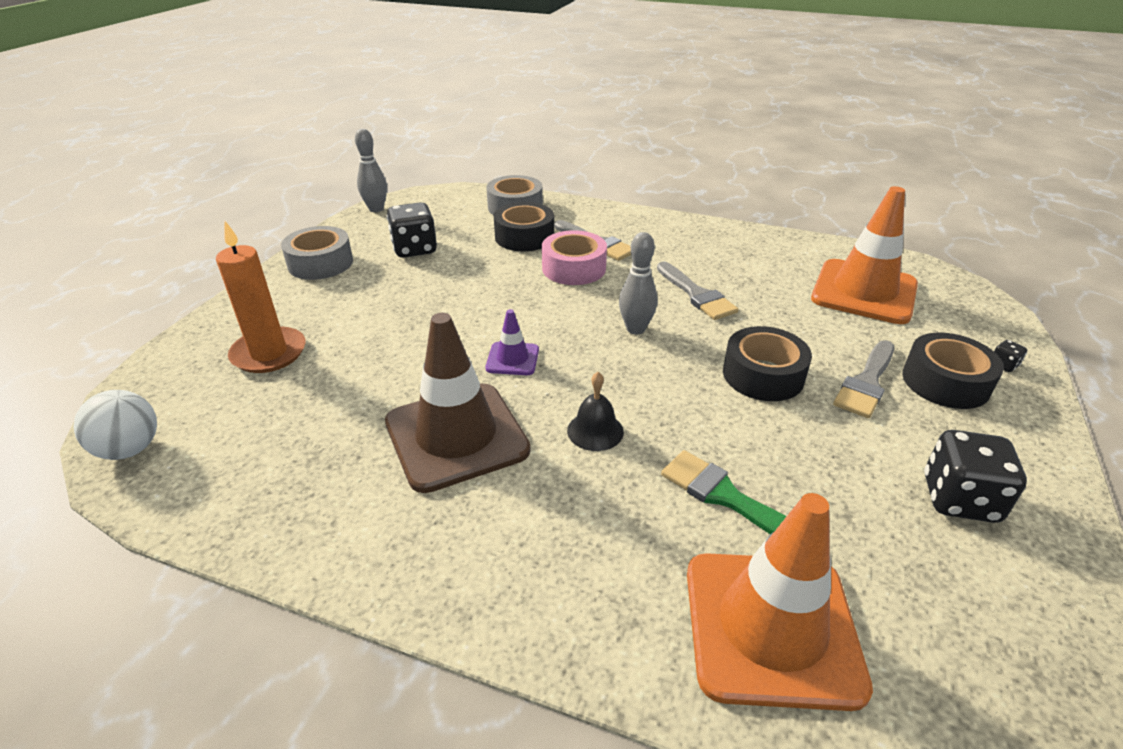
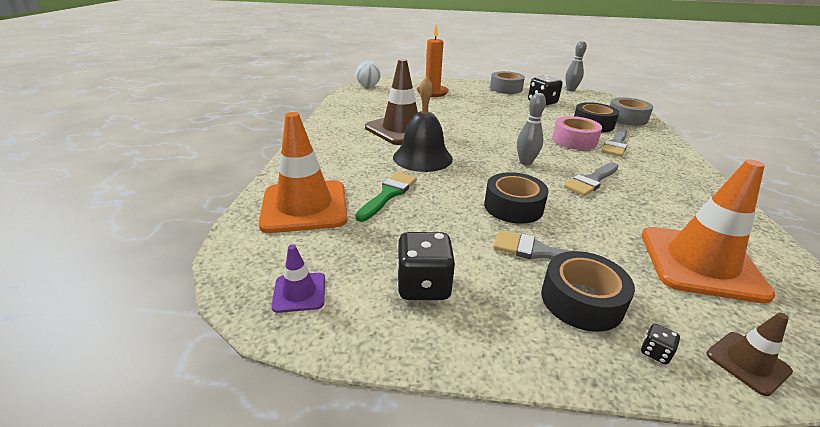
camera: 75 degrees right, 5 degrees down
purple traffic cone [485,309,539,375] -> purple traffic cone moved to [271,245,325,313]
black bell [567,372,624,451] -> black bell [393,76,453,172], size x1.93
none -> brown traffic cone [706,313,793,396]

